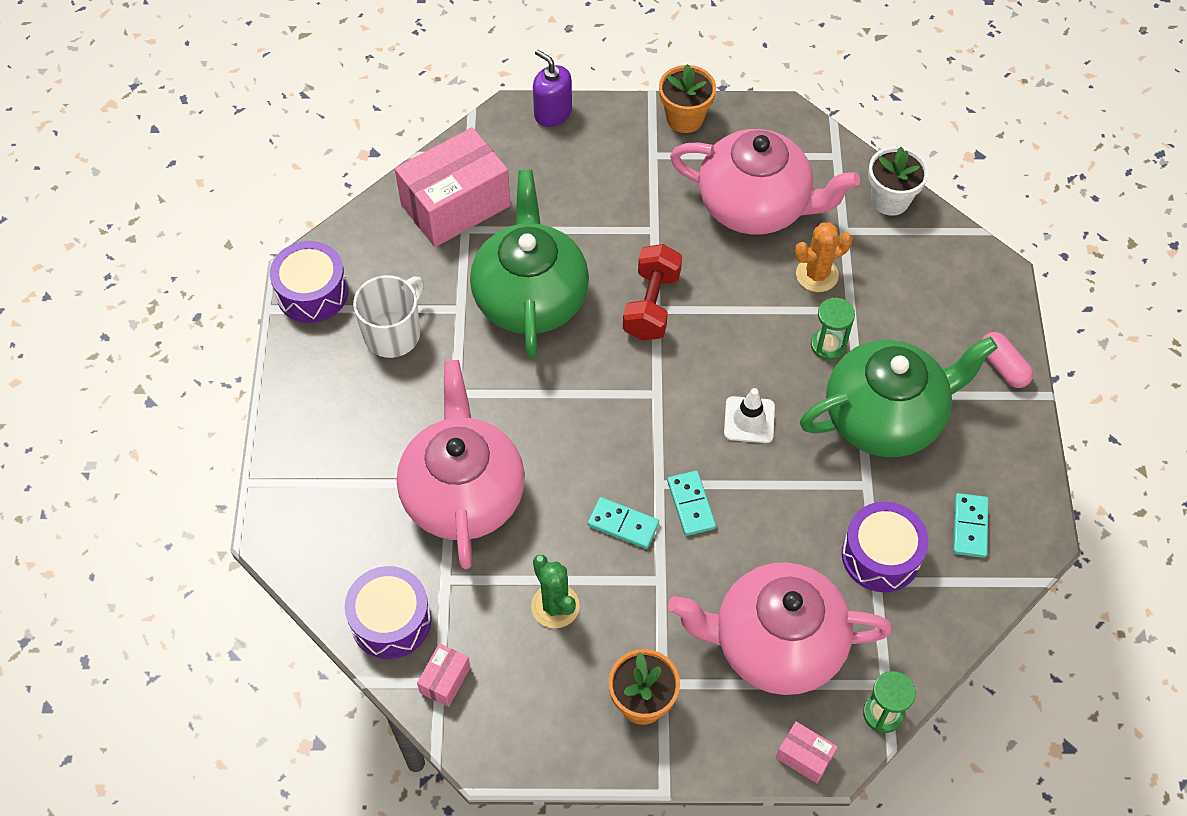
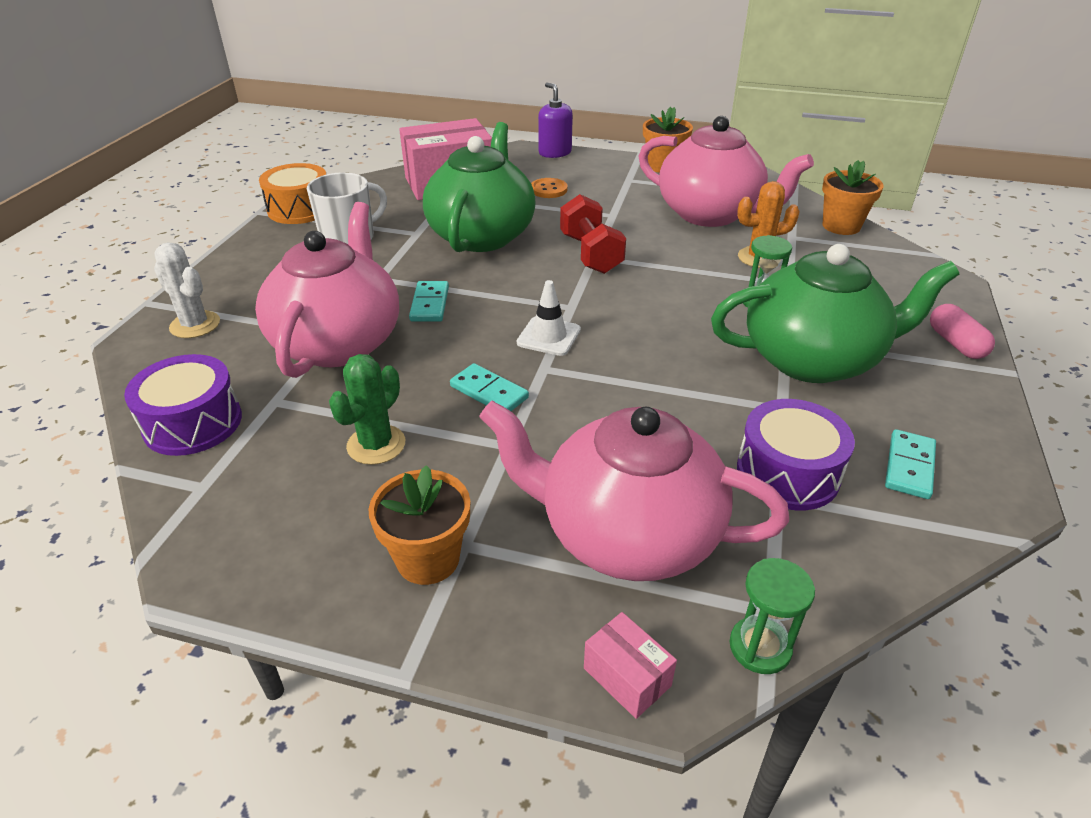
camera: 15 degrees right, 20 degrees down
purple drum [270,241,348,323] -> orange drum [259,163,326,224]
pink box [417,643,471,707] -> none
green cactus [531,555,580,628] -> green cactus turned 45 degrees clockwise [329,354,405,465]
red dumbbell [623,244,682,341] -> red dumbbell turned 45 degrees counterclockwise [560,194,626,274]
turquoise domino [667,471,716,536] -> turquoise domino moved to [409,281,449,322]
white traffic cone [724,388,775,443] -> white traffic cone moved to [517,280,581,356]
white flower pot [868,146,929,216] -> orange flower pot [822,160,884,235]
none -> white cactus [154,242,220,338]
none -> orange button [531,178,568,198]

